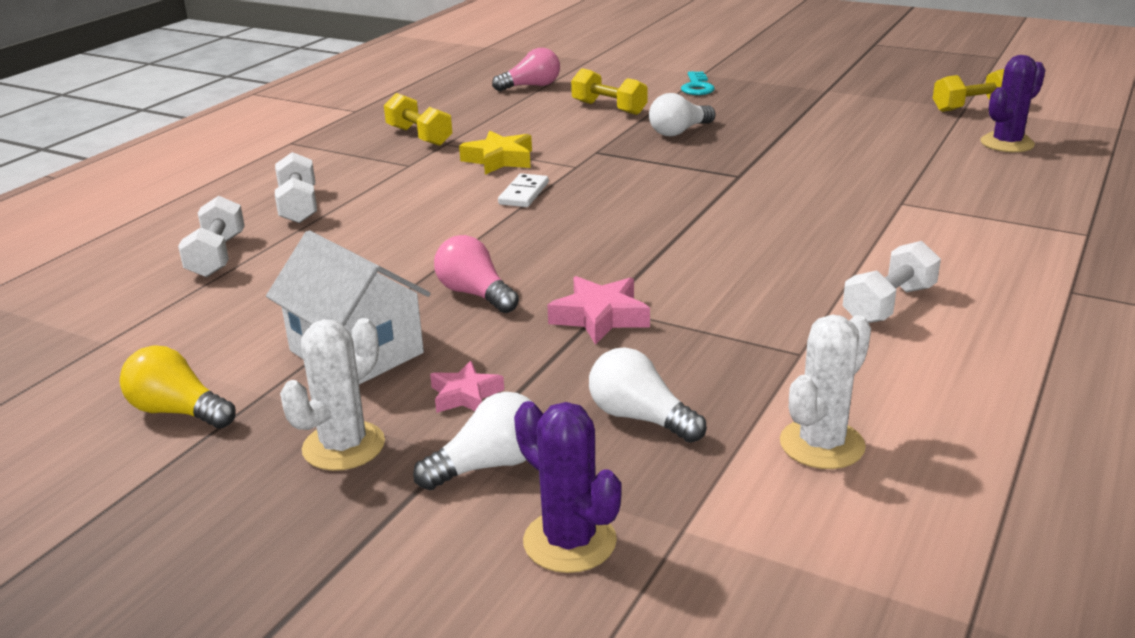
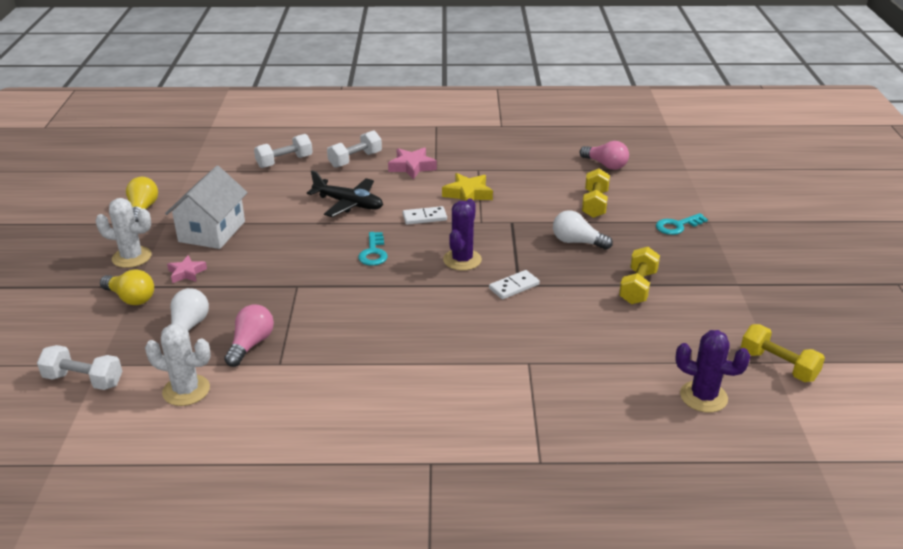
camera: 60 degrees right, 5 degrees up
yellow dumbbell [384,93,452,146] -> yellow dumbbell moved to [619,247,660,304]
white light bulb [413,392,536,490] -> yellow light bulb [100,269,154,305]
pink light bulb [434,235,519,313] -> pink light bulb moved to [224,304,274,367]
purple cactus [514,401,622,573] -> purple cactus moved to [443,199,482,271]
pink star [547,276,650,345] -> pink star moved to [388,147,437,180]
white dumbbell [843,241,941,323] -> white dumbbell moved to [37,345,123,390]
none -> black plane [307,171,383,217]
none -> turquoise key [358,232,388,266]
none -> white domino [489,270,540,299]

